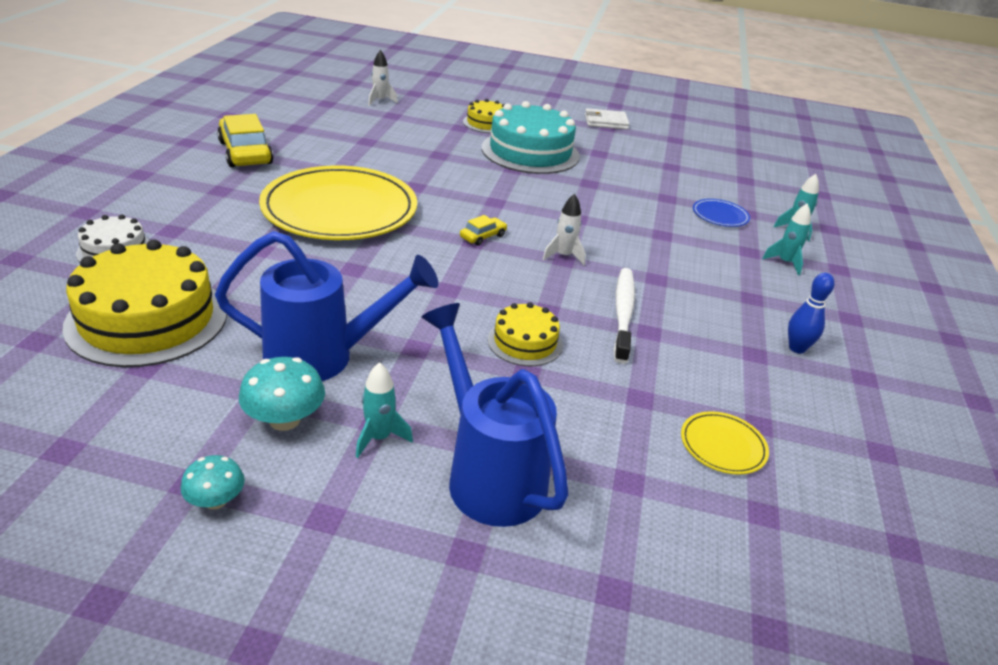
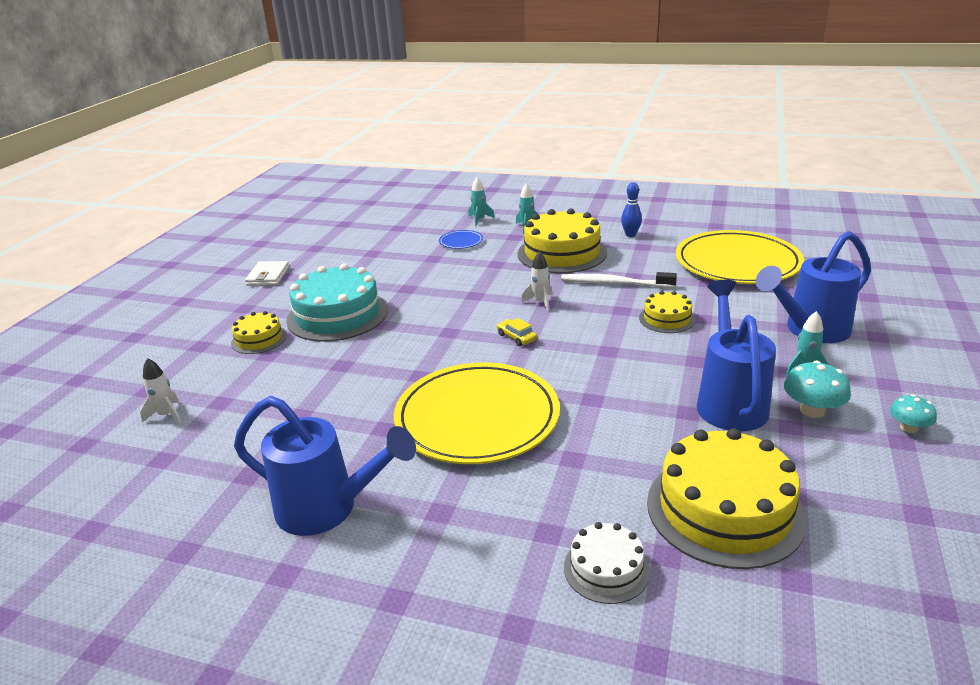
camera: 80 degrees left, 5 degrees down
yellow car [217,114,273,167] -> blue watering can [234,396,416,536]
yellow plate [681,411,769,475] -> yellow plate [676,230,804,284], size x2.47
none -> yellow cake [517,208,607,273]

